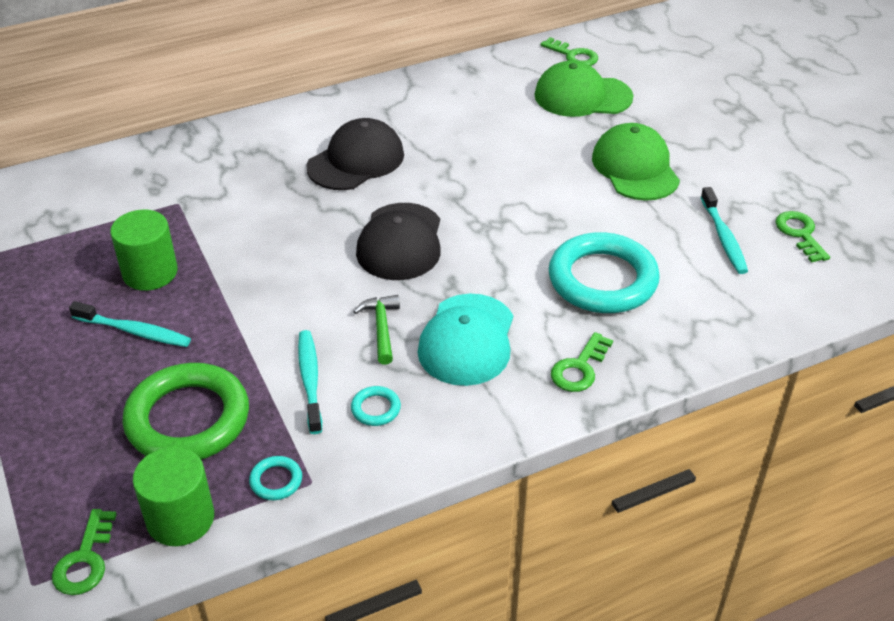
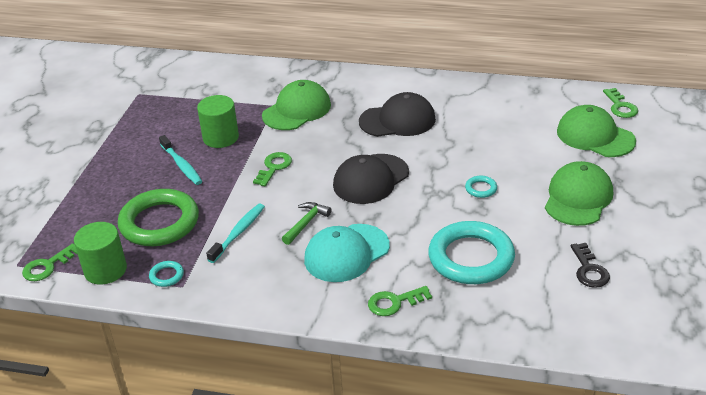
camera: 40 degrees right, 5 degrees down
turquoise ring [351,386,401,426] -> turquoise ring moved to [465,176,497,198]
turquoise toothbrush [701,187,748,274] -> black key [571,243,610,288]
green key [775,211,830,263] -> green key moved to [253,152,292,186]
none -> green cap [262,80,331,130]

